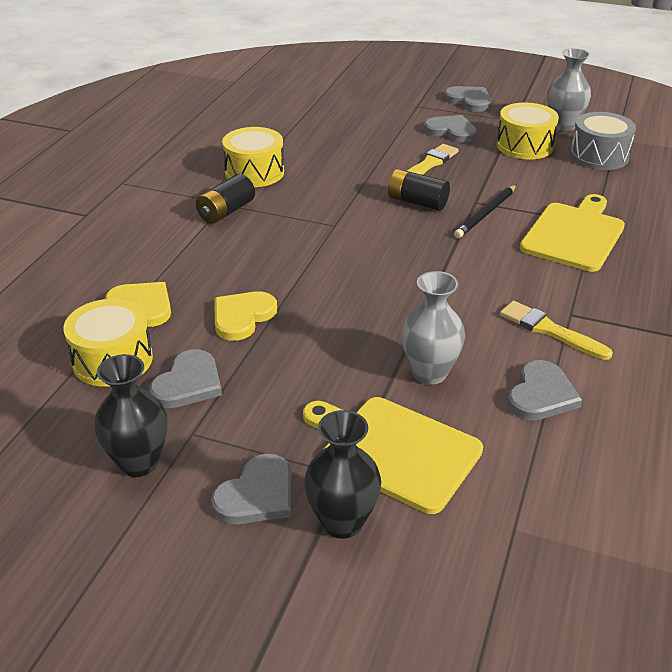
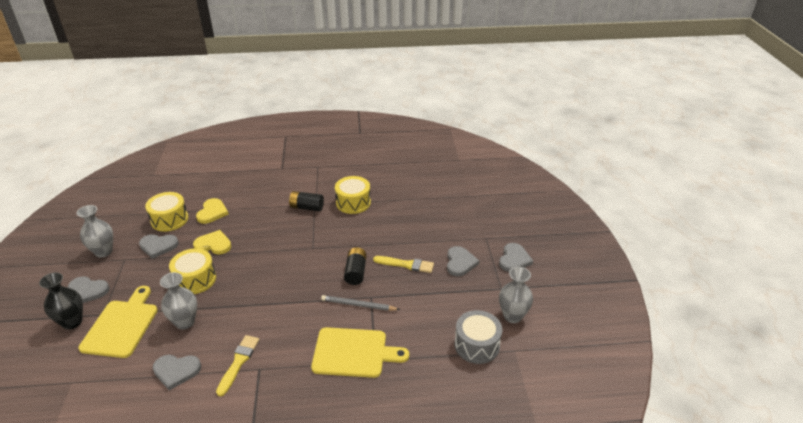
camera: 65 degrees right, 0 degrees up
black vase [94,354,167,477] -> grey vase [77,205,113,257]
black pencil [454,185,516,238] -> grey pencil [321,295,400,311]
yellow drum [497,102,559,159] -> yellow drum moved to [169,248,216,294]

